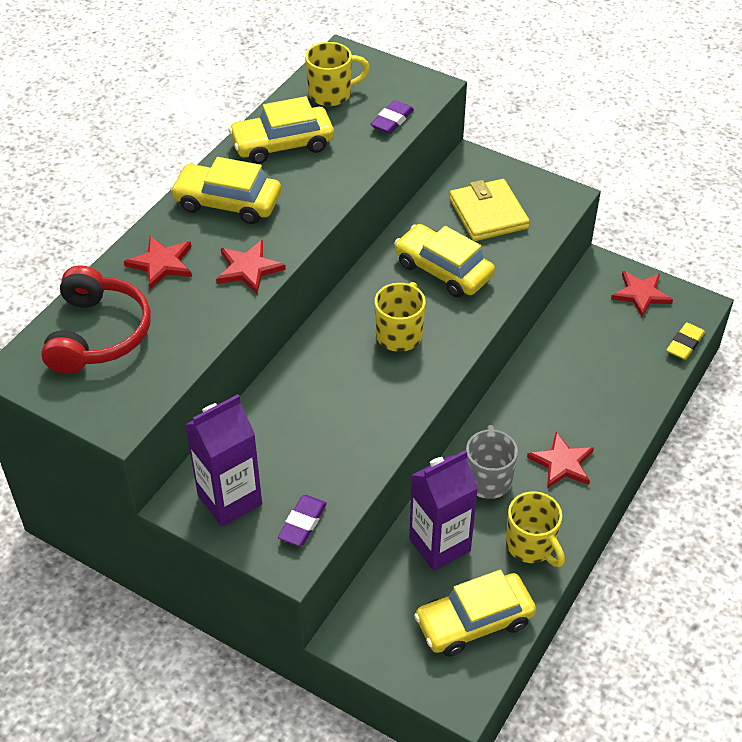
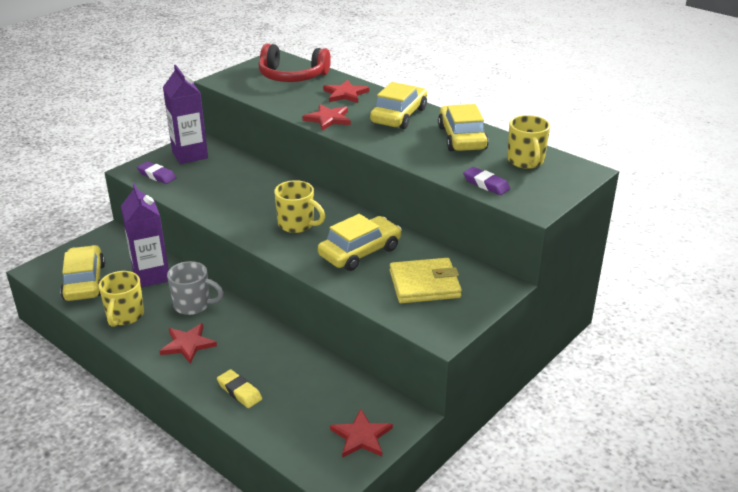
camera: 100 degrees right, 15 degrees down
yellow mug [506,491,565,567] -> yellow mug turned 60 degrees counterclockwise [99,271,144,327]
yellow eraser [666,322,705,360] -> yellow eraser moved to [217,369,262,408]

